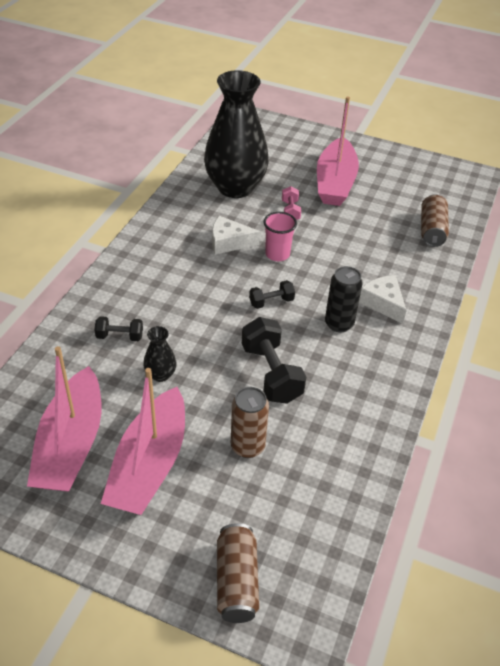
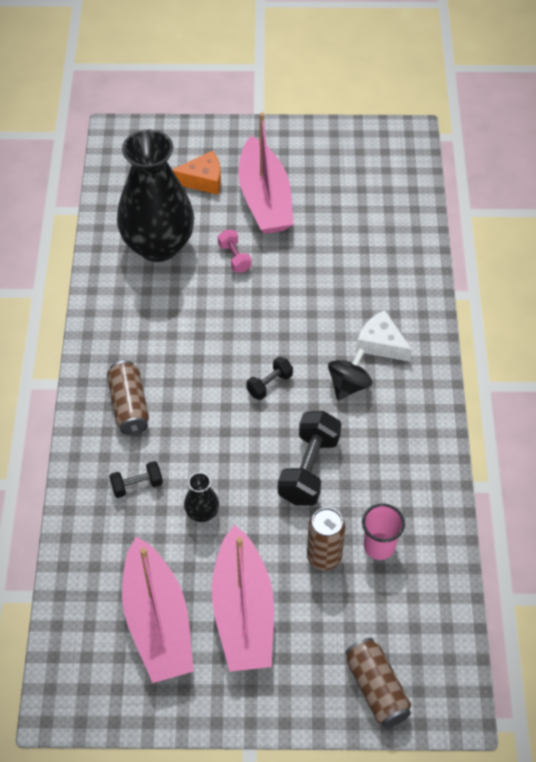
camera: 20 degrees left, 10 degrees up
white cheese [212,216,260,255] -> none
black dumbbell [242,317,306,404] -> black dumbbell turned 60 degrees clockwise [278,411,341,506]
pink cup [264,212,297,261] -> pink cup moved to [362,503,405,560]
black can [325,266,363,332] -> black spinning top [328,348,372,401]
brown can [421,194,449,247] -> brown can moved to [107,361,149,435]
none -> orange cheese [172,151,221,195]

